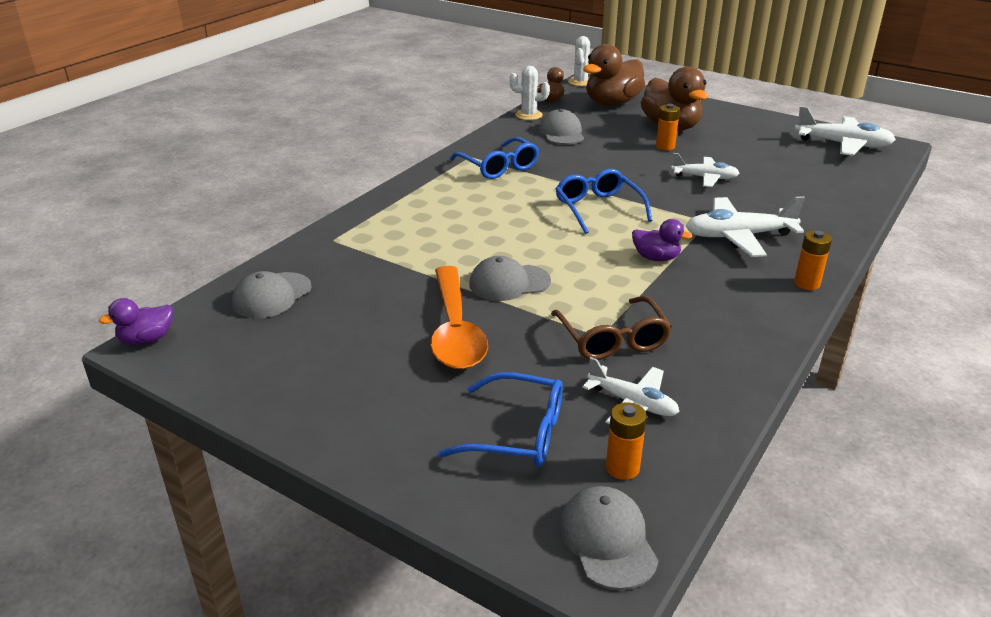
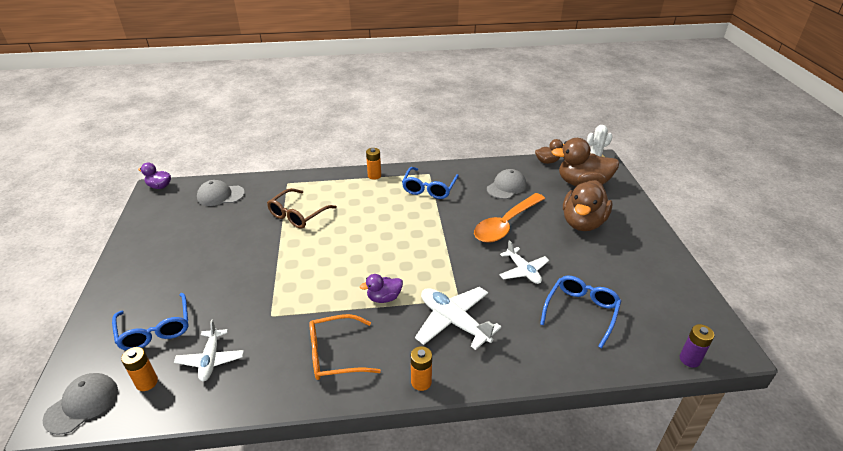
camera: 50 degrees right, 5 degrees up
orange spoon [430,266,488,369] -> orange spoon moved to [474,193,545,243]
grey cap [469,256,551,301] -> none
white cactus [510,66,550,120] -> none
brown glasses [551,296,672,360] -> brown glasses moved to [267,188,337,229]
blue glasses [556,169,652,234] -> blue glasses moved to [540,276,621,349]
purple duck [632,219,693,261] -> purple duck turned 90 degrees clockwise [360,274,403,303]
orange battery [656,104,680,150] -> orange battery moved to [366,148,381,180]
white plane [795,106,896,156] -> none
none -> orange glasses [309,314,381,380]
none -> purple battery [680,324,714,368]

